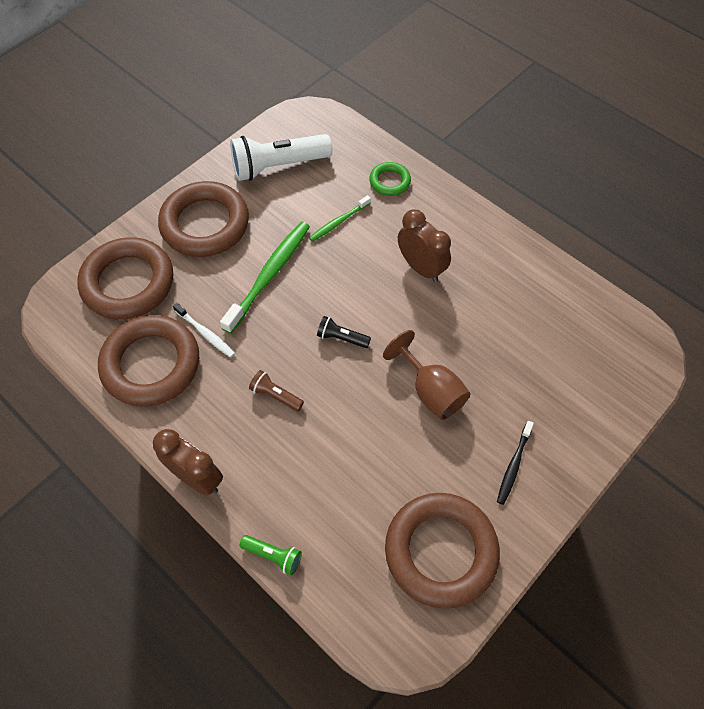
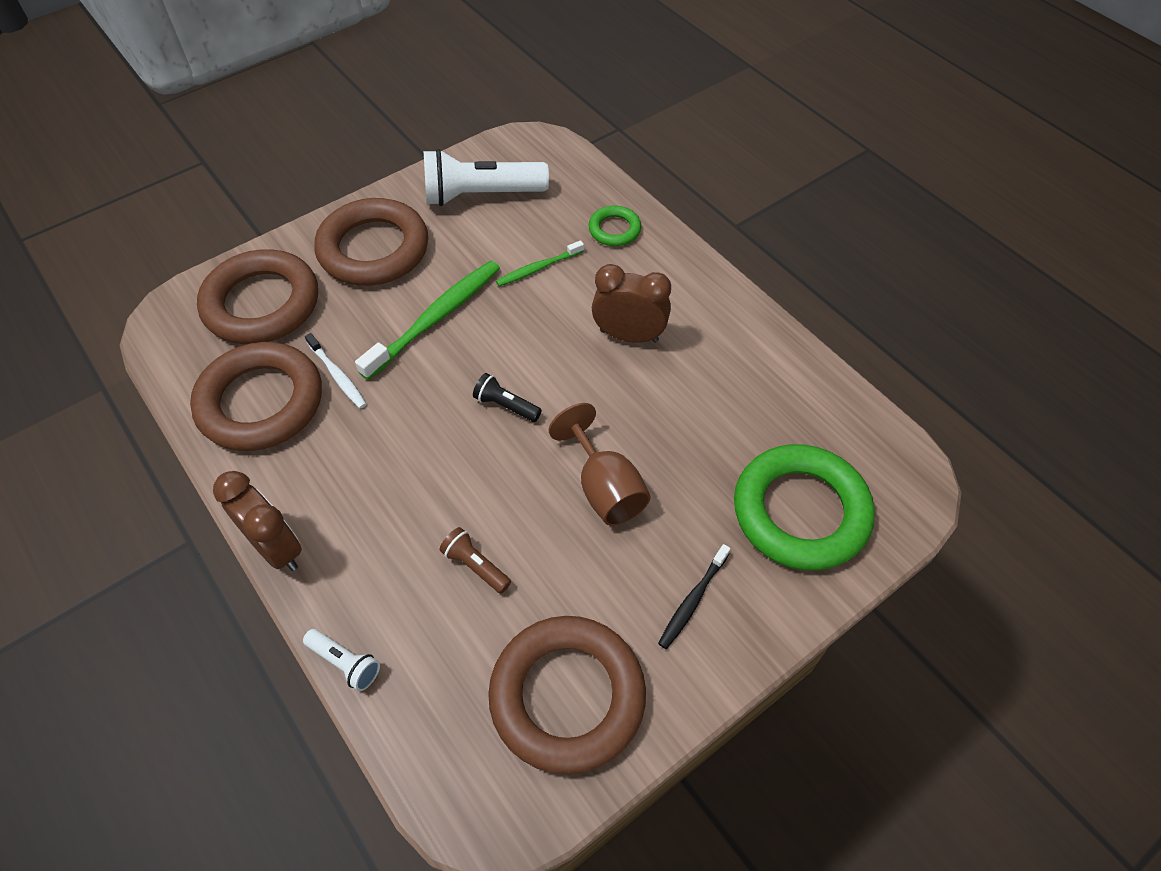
camera: 10 degrees right, 5 degrees down
green flashlight [239,535,302,575] -> white flashlight [303,629,380,691]
brown flashlight [249,370,304,411] -> brown flashlight moved to [439,527,511,593]
brown clock [398,209,451,282] -> brown clock turned 45 degrees counterclockwise [592,264,671,343]
none -> green ring [734,444,875,571]

